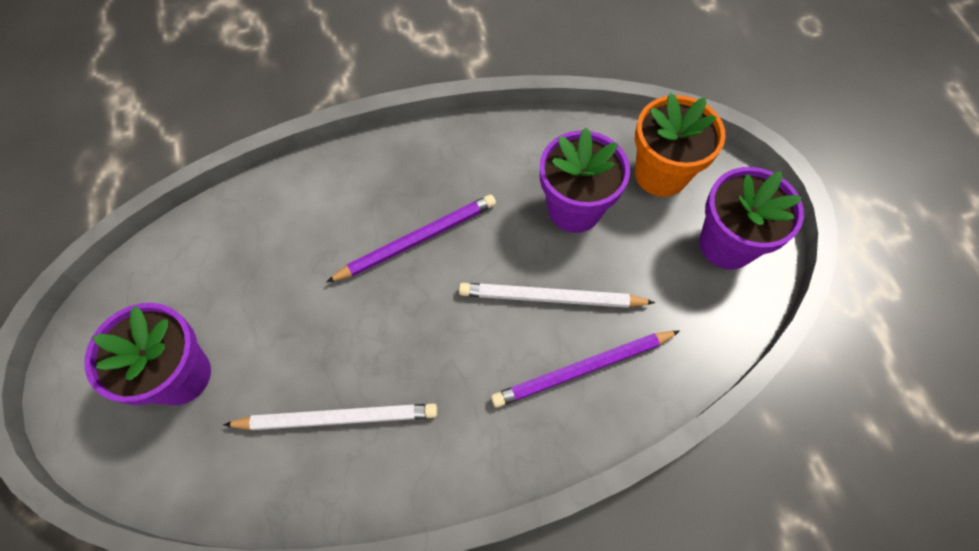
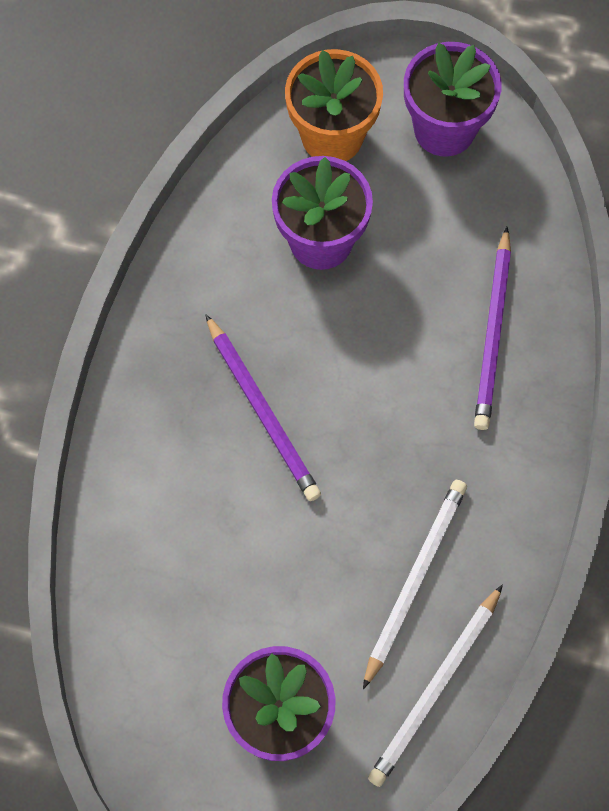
camera: 60 degrees left, 5 degrees up
purple pencil [327,194,496,282] -> purple pencil turned 150 degrees clockwise [205,314,321,501]
white pencil [459,283,655,308] -> white pencil moved to [368,584,503,787]

